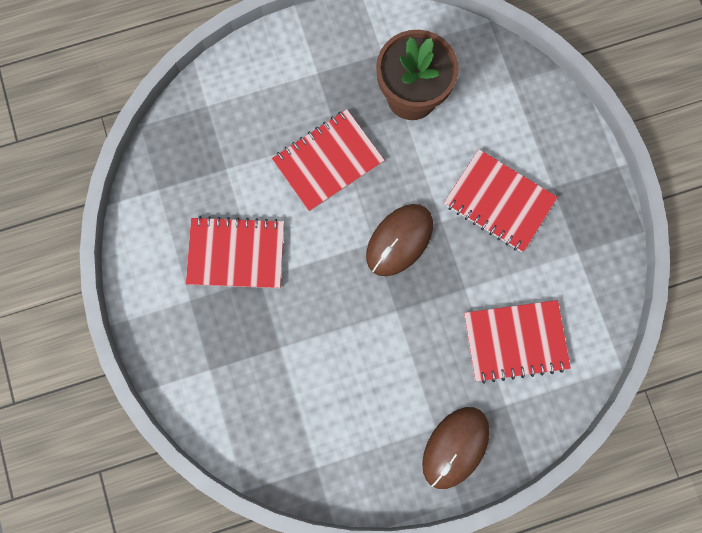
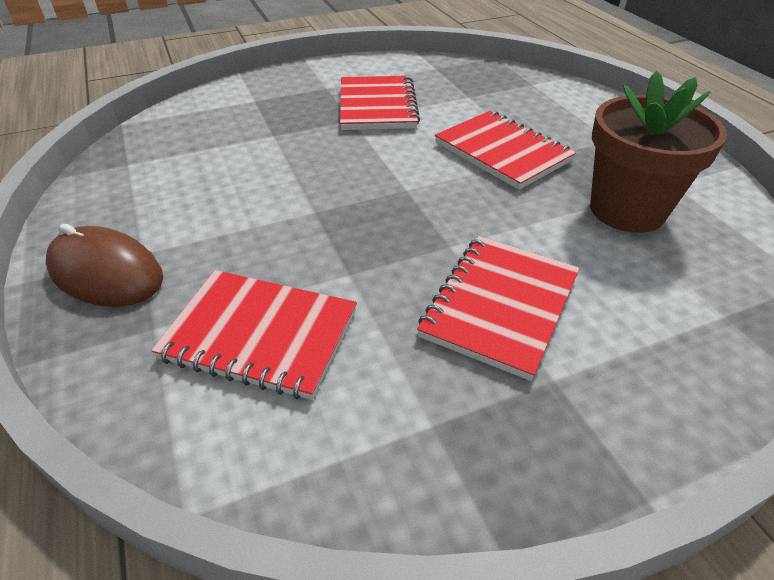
camera: 85 degrees right, 35 degrees down
brown mouse [366,204,433,276] -> none
red notebook [464,300,571,384] -> red notebook turned 60 degrees counterclockwise [151,270,357,400]

